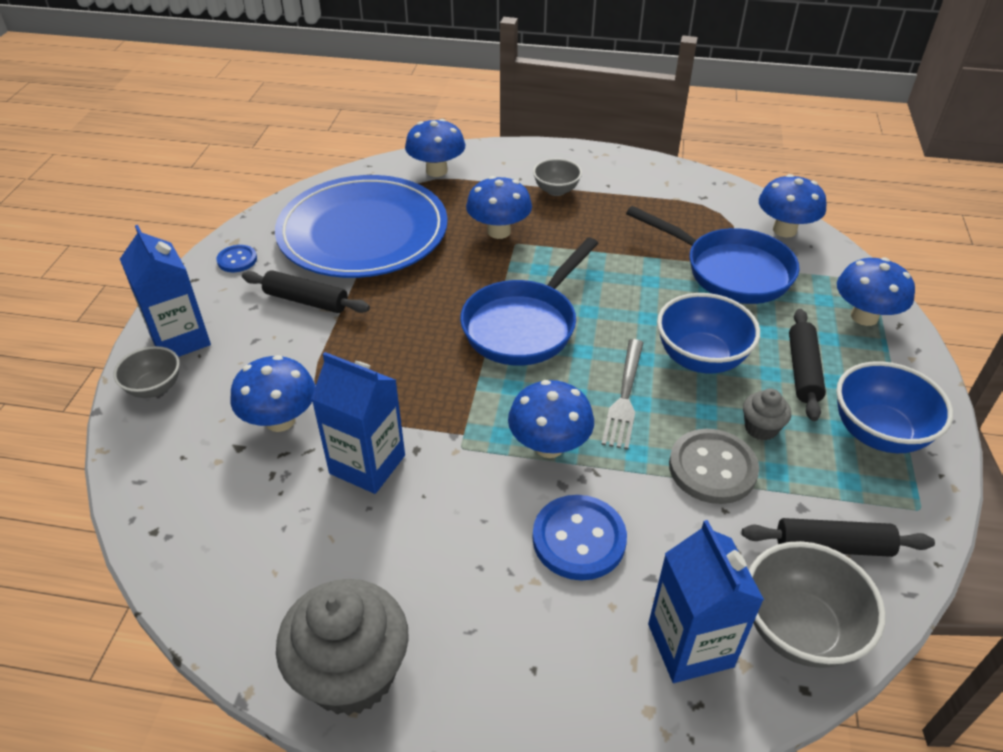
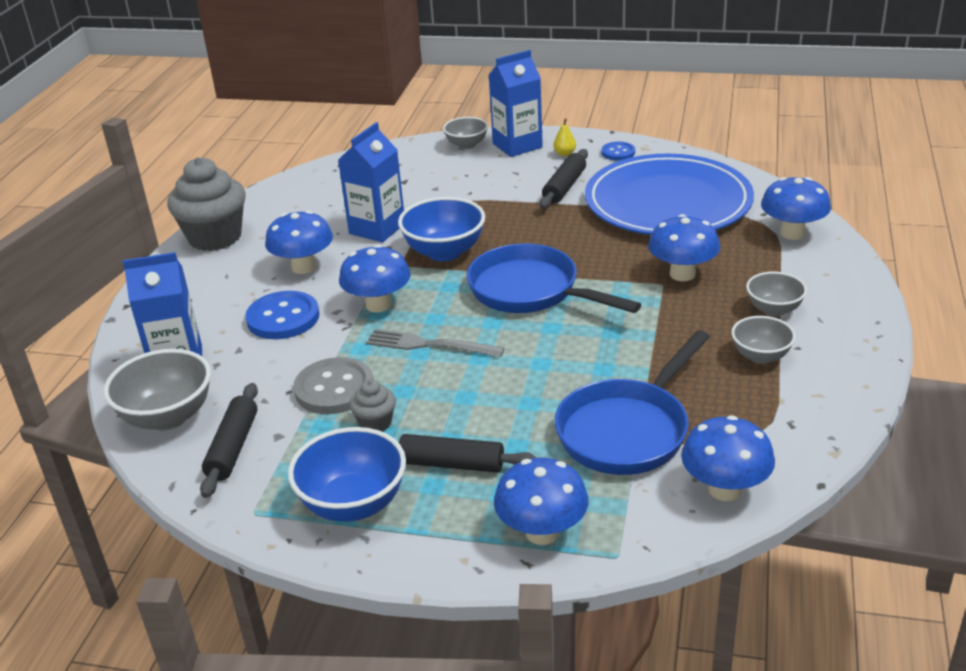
camera: 95 degrees right, 10 degrees down
blue mushroom [231,355,315,432] -> blue mushroom moved to [265,211,333,274]
blue bowl [657,293,760,374] -> blue bowl moved to [398,197,485,261]
none -> yellow pear [553,119,576,156]
none -> grey bowl [731,316,796,364]

